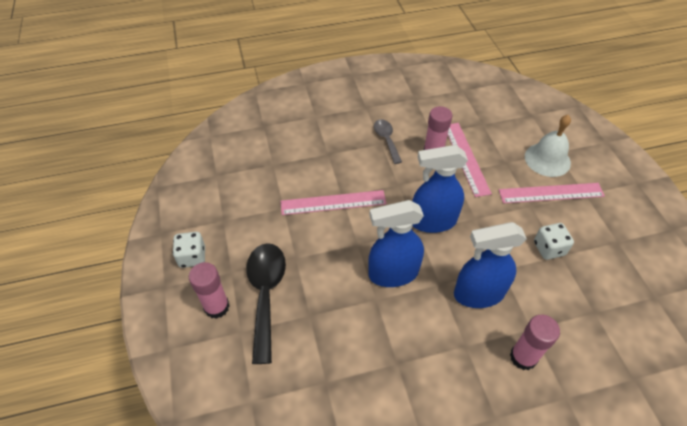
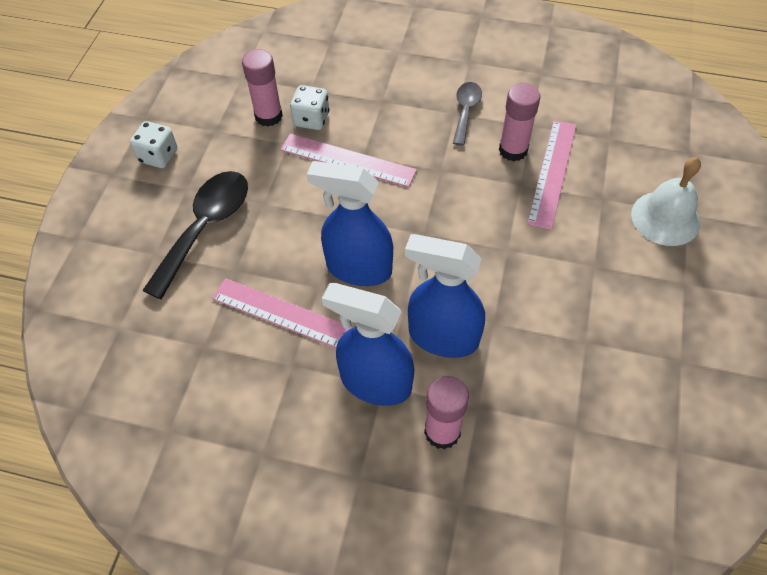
camera: 30 degrees right, 5 degrees up
pink glue stick [189,262,230,319] -> pink glue stick moved to [242,49,283,127]
blue spray bottle [412,145,468,233] -> blue spray bottle moved to [322,283,414,406]
pink ruler [499,183,605,203] -> pink ruler moved to [212,278,353,348]
white dice [534,223,574,260] -> white dice moved to [290,85,330,130]

